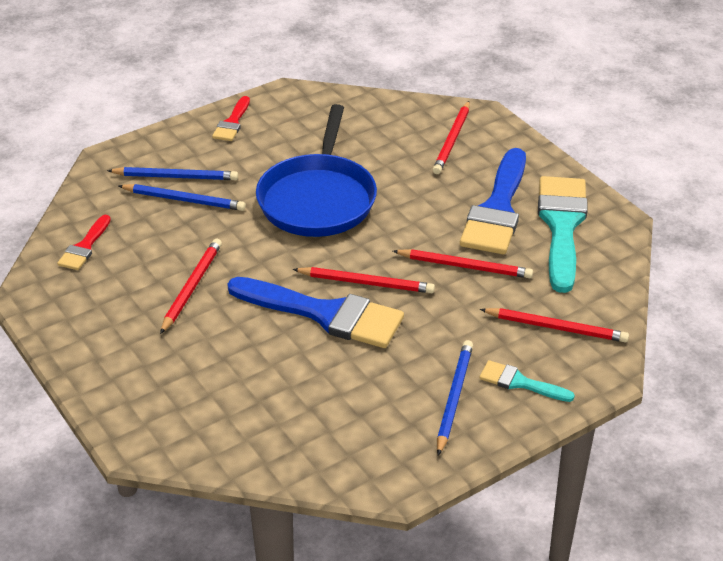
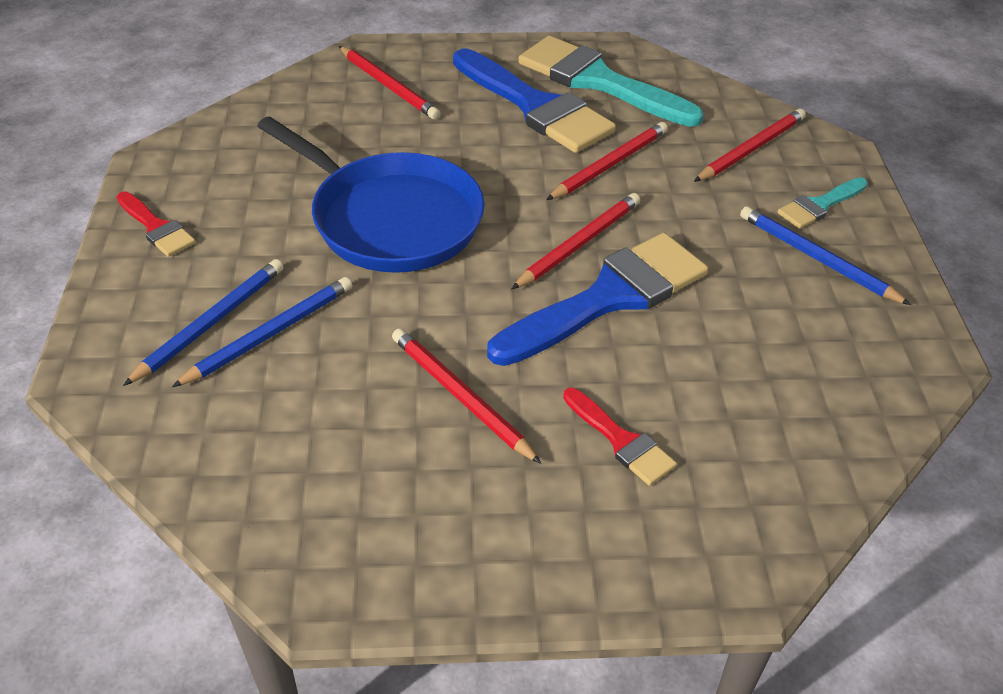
camera: 60 degrees left, 5 degrees up
red brush [57,215,111,270] -> red brush moved to [563,388,677,486]

